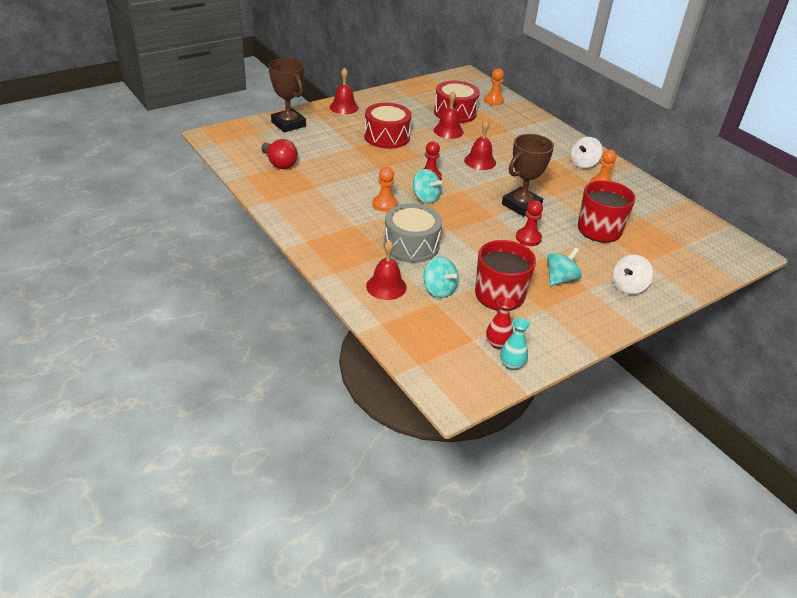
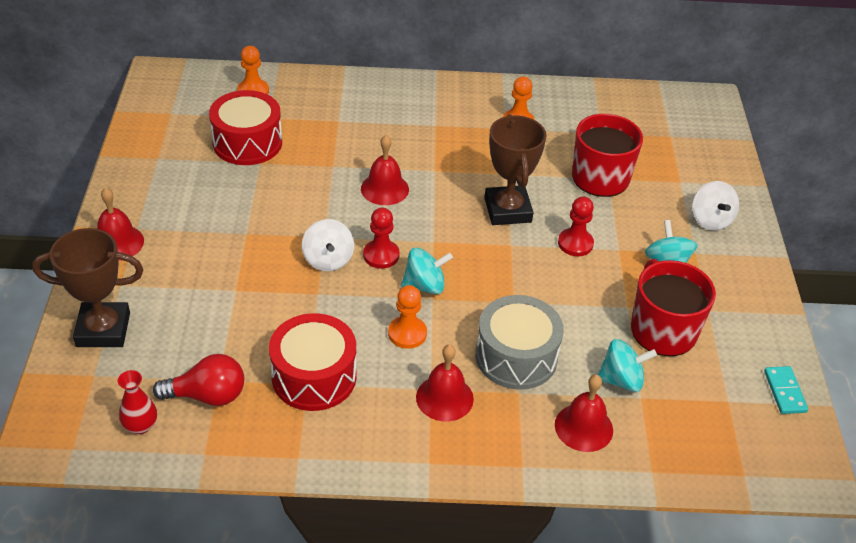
camera: 55 degrees left, 5 degrees up
red drum [364,103,412,149] -> red drum moved to [269,313,356,411]
red bell [434,91,464,139] -> red bell moved to [416,344,474,422]
red vase [486,297,515,349] -> red vase moved to [118,370,157,434]
turquoise vase [500,318,530,370] -> turquoise domino [764,366,808,414]
white spinning top [571,137,602,168] -> white spinning top moved to [302,219,354,271]

